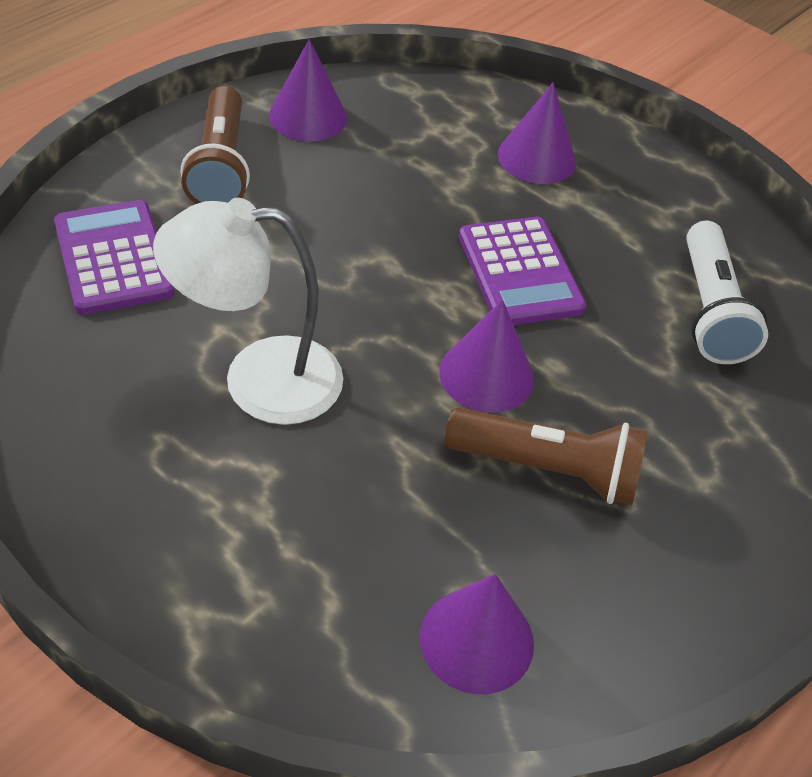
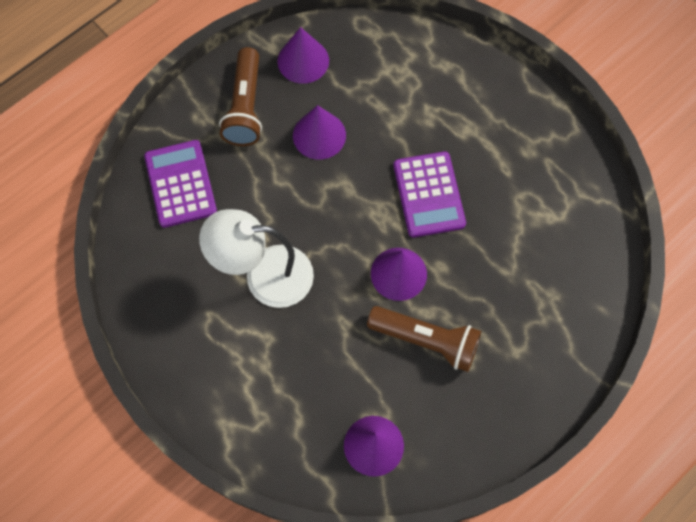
camera: 10 degrees right, 20 degrees up
purple cone [498,83,576,184] -> purple cone moved to [293,105,346,160]
white flashlight [686,221,768,364] -> none

